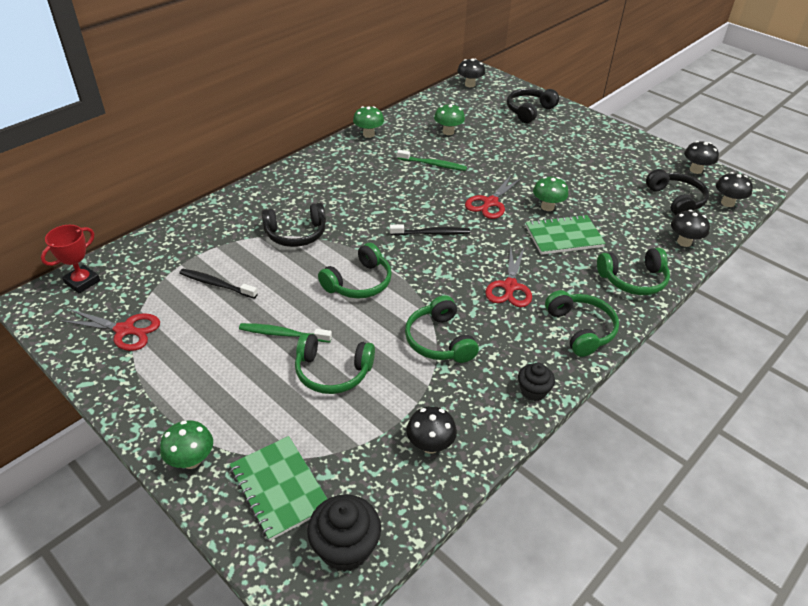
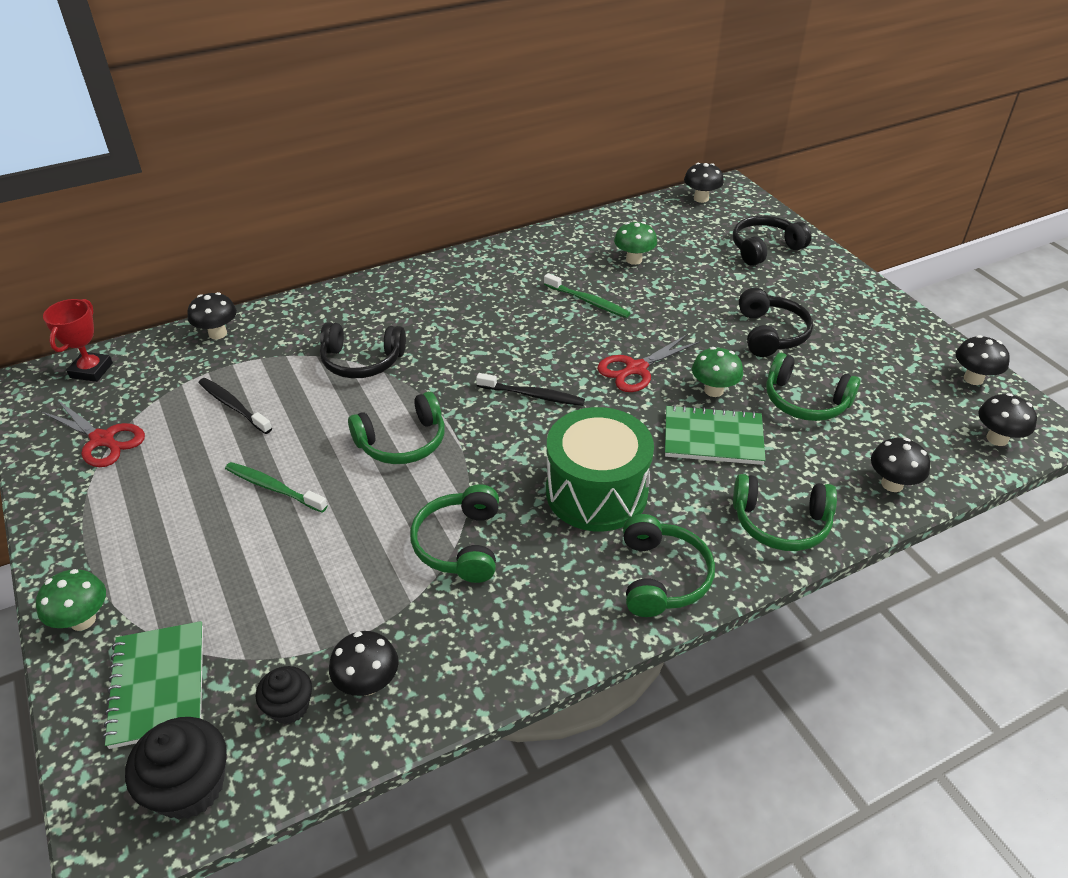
camera: 20 degrees right, 0 degrees up
red trophy [41,225,100,294] -> red trophy turned 45 degrees counterclockwise [43,299,113,382]
green headphones [295,333,375,394] -> green headphones moved to [766,353,860,421]
green mushroom [353,106,384,138] -> none
red scissors [485,247,532,307] -> green drum [546,407,654,531]
black cupcake [518,363,555,401] -> black cupcake moved to [256,666,312,724]
black headphones [646,169,709,216] -> black headphones moved to [739,288,813,357]
none -> black mushroom [188,292,237,339]

